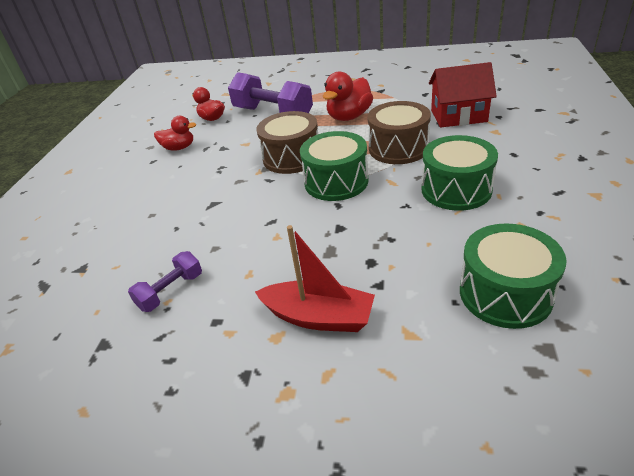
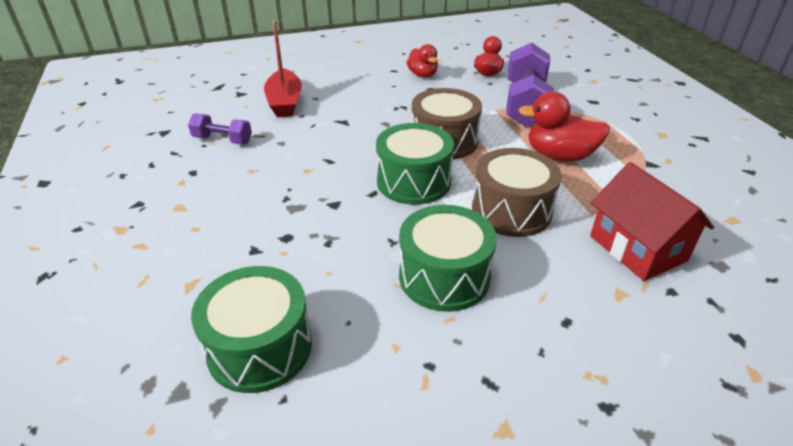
camera: 60 degrees right, 0 degrees up
red boat [255,225,375,332] -> red boat moved to [264,20,302,117]

